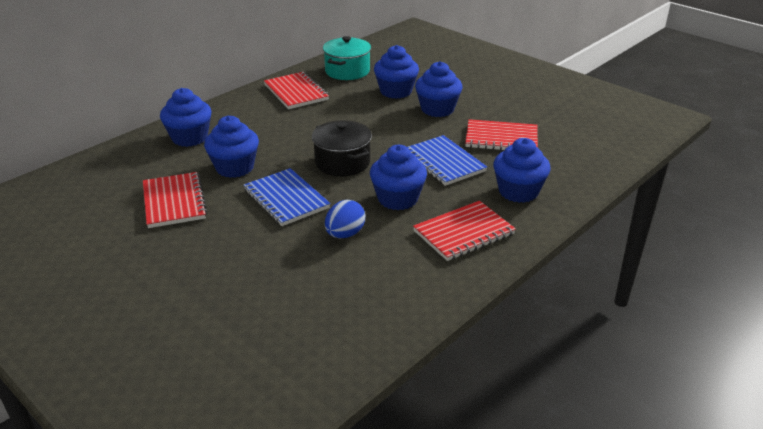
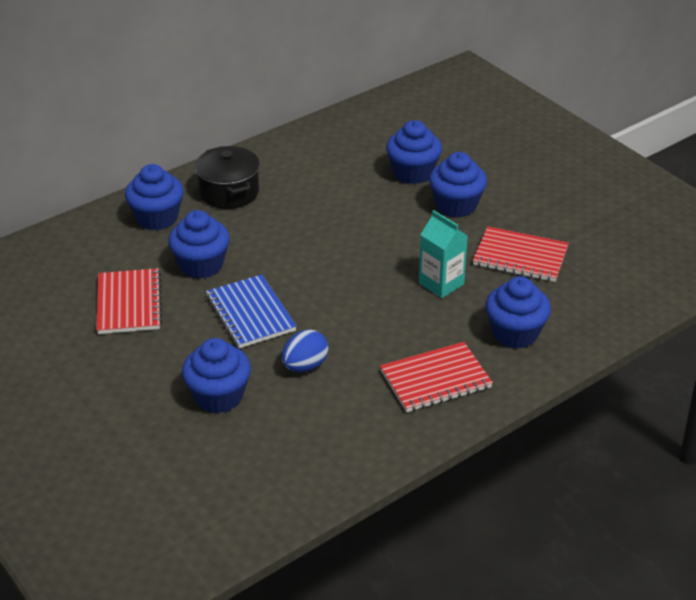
camera: 10 degrees right, 5 degrees up
red notebook [264,72,329,109] -> none
black pot [312,120,372,176] -> black pot moved to [195,146,260,209]
turquoise pot [323,36,371,80] -> none
blue cupcake [370,145,427,210] -> blue cupcake moved to [182,338,251,413]
blue notebook [407,135,487,186] -> turquoise carton [419,210,468,298]

